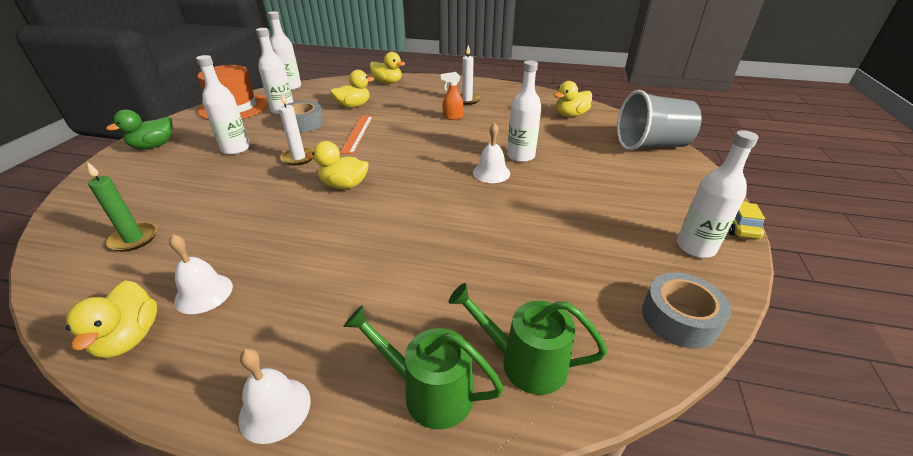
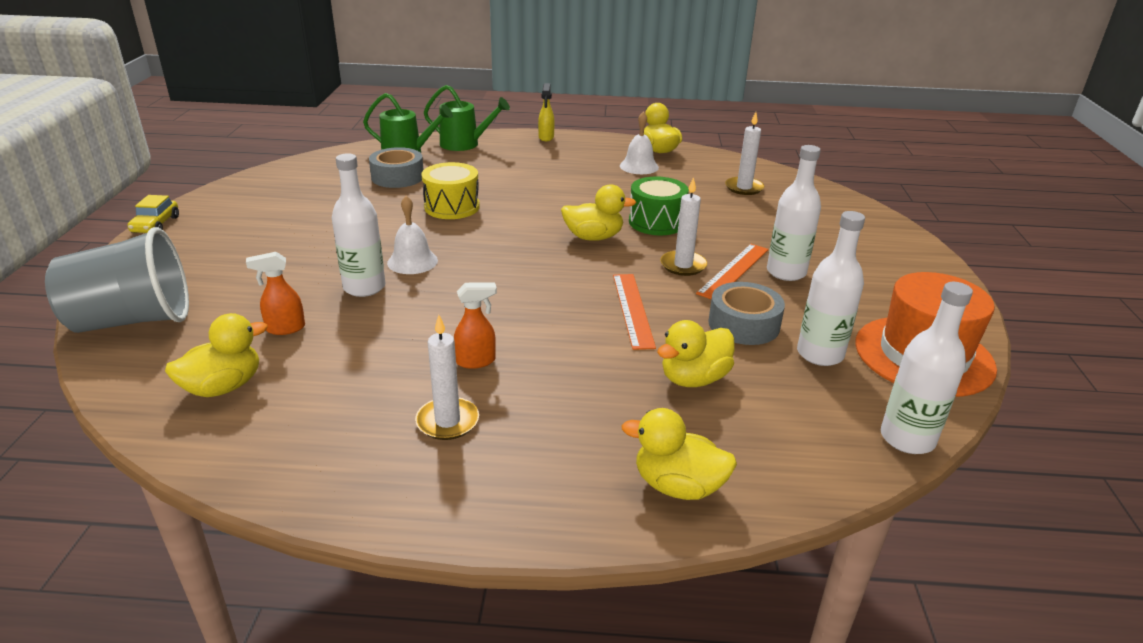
camera: 170 degrees right, 5 degrees down
green candle [87,162,157,251] -> white candle [725,112,764,195]
green duck [106,110,173,149] -> none
white bell [239,349,311,444] -> yellow spray bottle [538,83,555,141]
grey tape [642,272,731,349] -> grey tape moved to [369,147,423,188]
white bottle [677,130,758,258] -> none
none -> orange spray bottle [246,252,305,335]
none -> yellow drum [421,162,480,219]
none -> green drum [629,177,689,235]
none -> orange ruler [696,244,769,299]

